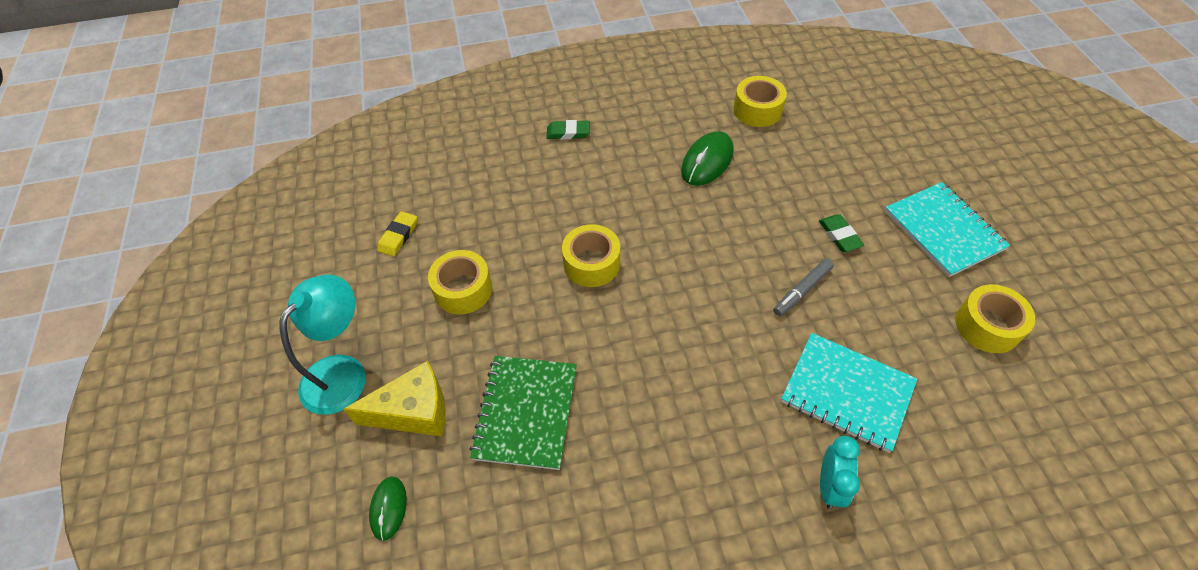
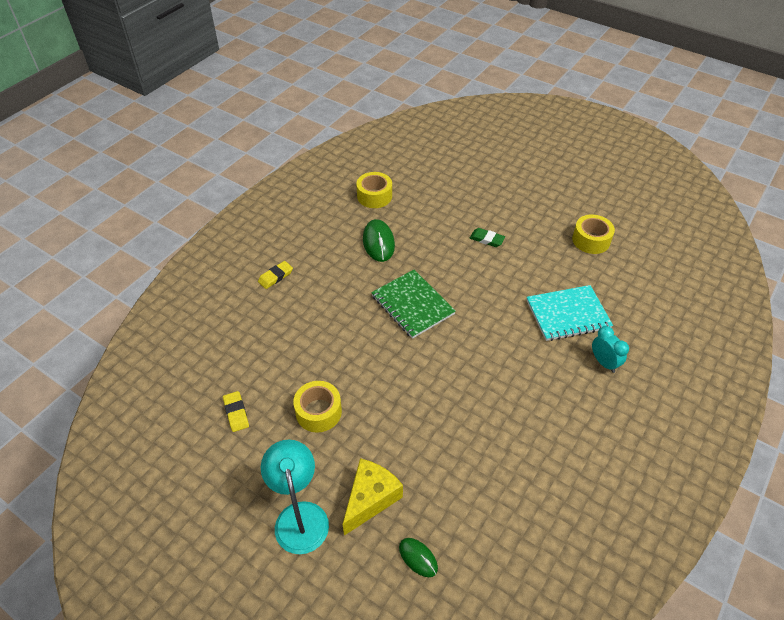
camera: 45 degrees left, 5 degrees down
green notebook [469,356,577,470] -> green notebook moved to [371,270,456,339]
green eraser [547,120,590,139] -> yellow eraser [258,261,293,289]
yellow tape [562,224,620,287] -> none
grey marker [773,259,834,316] -> none
turquoise notebook [885,182,1010,277] -> none

